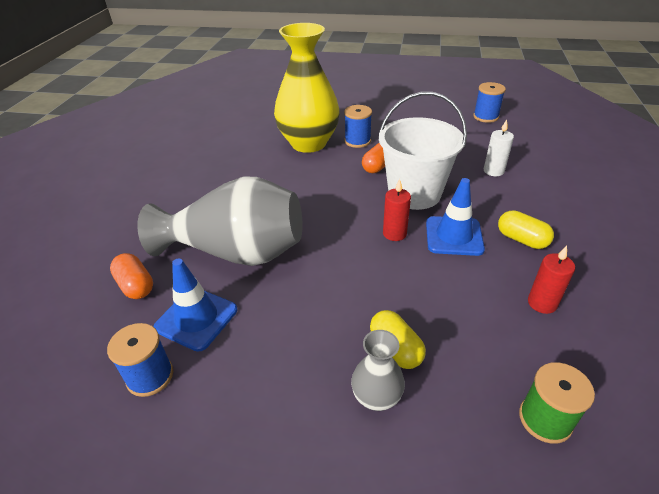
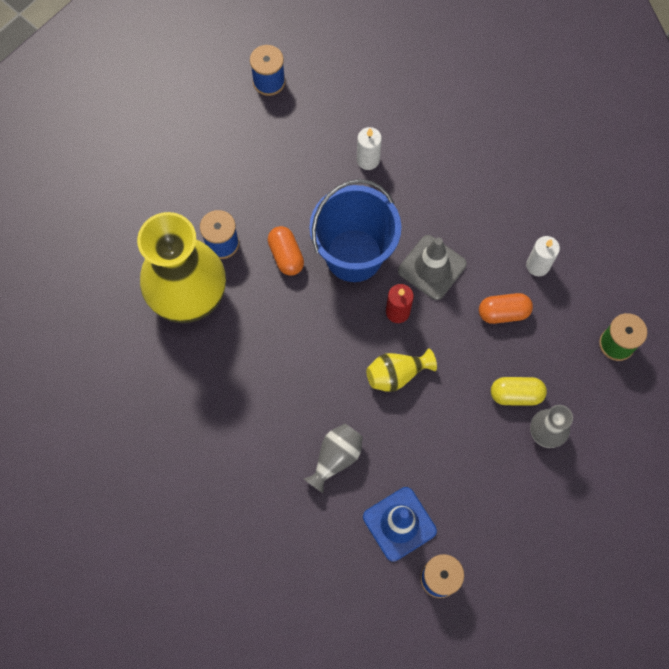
camera: 60 degrees left, 30 degrees up
orange capsule [110,253,153,299] -> orange capsule moved to [479,293,533,324]
grey vase [137,176,303,266] -> grey vase [304,424,363,493], size x0.45
white bucket [379,92,467,210] -> blue bucket [310,179,401,282]
blue traffic cone [426,178,485,256] -> grey traffic cone [398,235,467,300]
yellow capsule [498,210,554,249] -> none
red candle [528,246,575,314] -> white candle [526,236,560,276]
none -> yellow vase [366,348,437,392]

